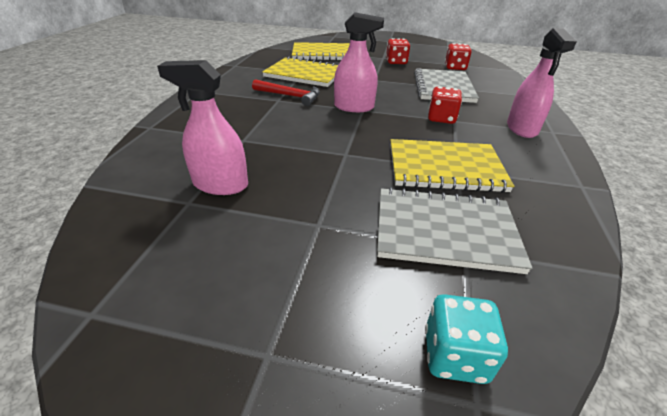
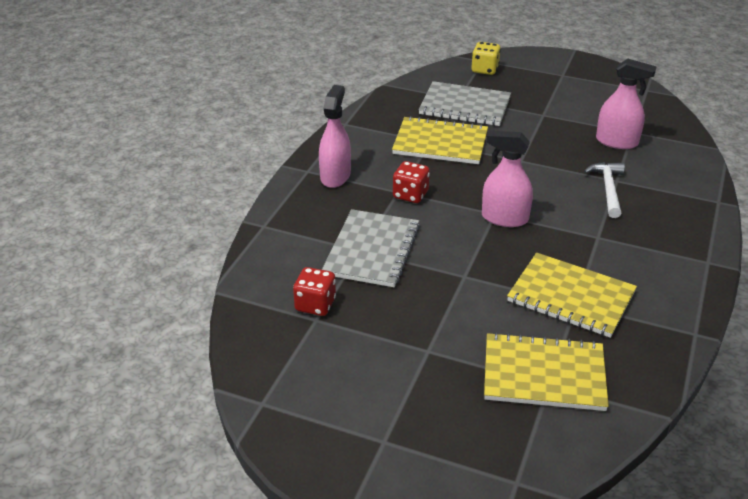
camera: 170 degrees left, 0 degrees up
red hammer [252,79,320,106] -> none
red dice [386,38,410,64] -> none
turquoise dice [425,294,508,384] -> yellow dice [471,42,501,75]
none -> white hammer [584,162,625,218]

